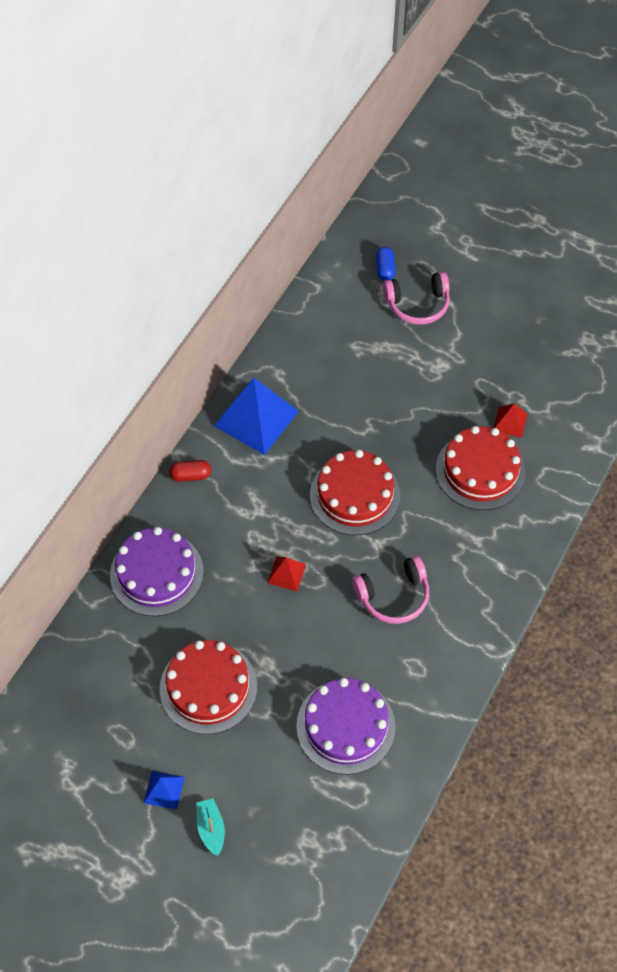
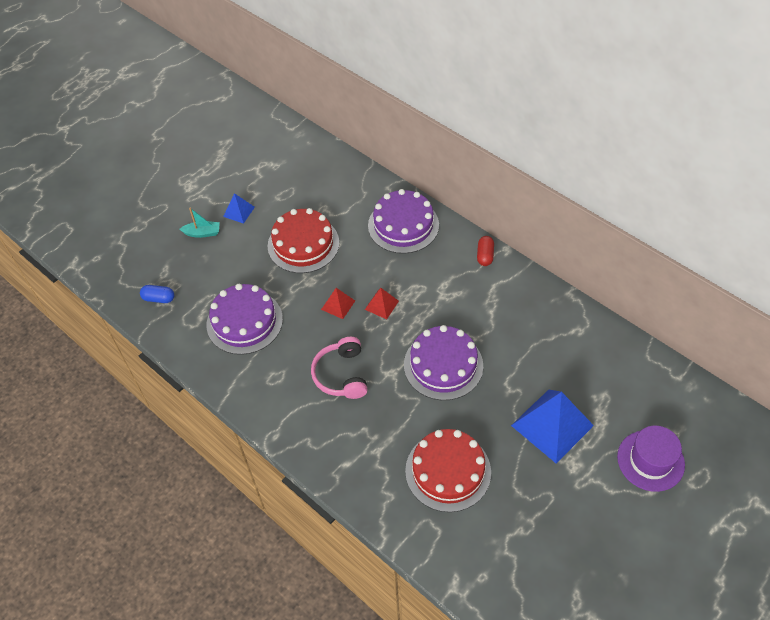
camera: 105 degrees right, 5 degrees down
blue pyramid [214,378,299,455] -> blue pyramid moved to [511,390,594,463]
red cake [310,450,400,535] -> purple cake [404,325,483,400]
blue capsule [376,247,396,281] -> blue capsule moved to [140,285,174,303]
pink headphones [383,272,450,325] -> purple hat [617,426,685,492]
red pyramid [493,403,527,438] -> red pyramid moved to [321,288,355,319]

